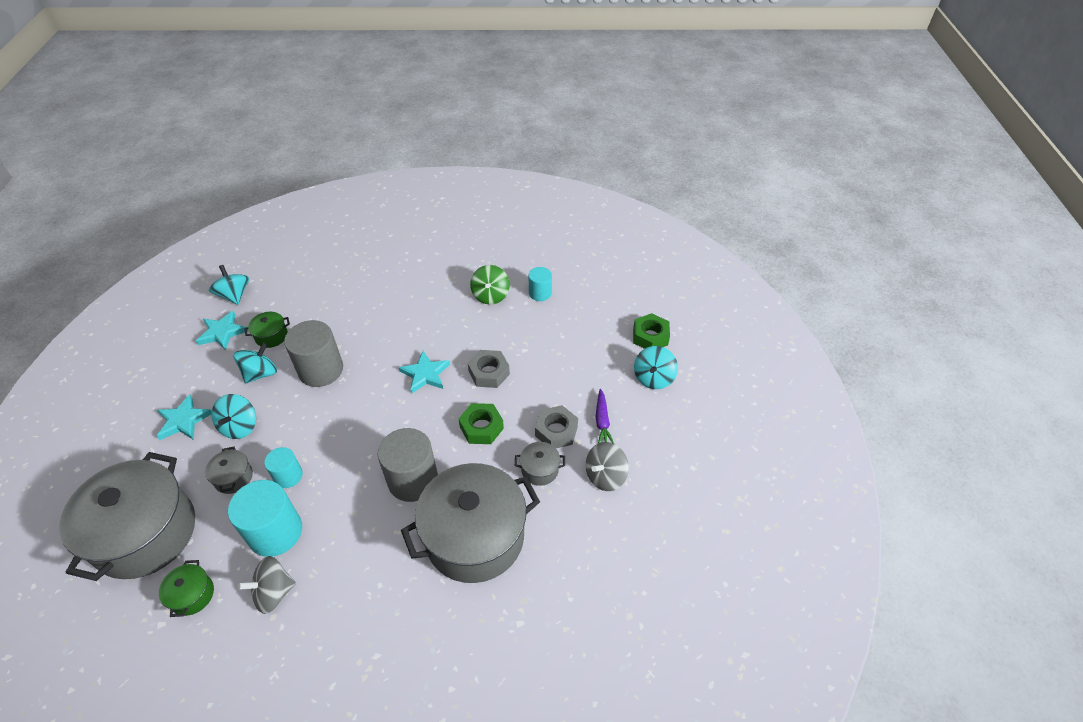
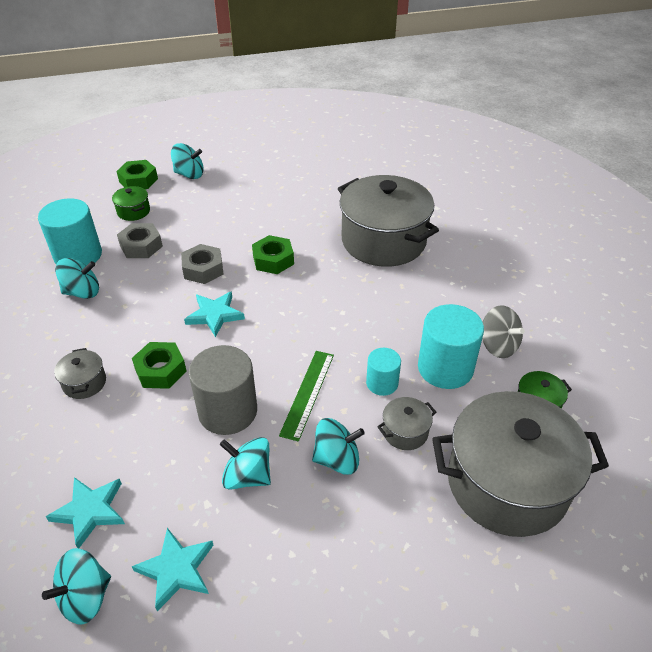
camera: 105 degrees left, 5 degrees down
turquoise star [157,394,212,440] -> turquoise star moved to [46,477,125,548]
green pot [244,312,290,348] -> green pot moved to [112,186,150,221]
grey cylinder [378,428,438,502] -> none
green spinning top [470,265,510,305] -> turquoise spinning top [55,258,99,299]
grey pot [515,442,565,486] -> grey pot moved to [54,348,106,399]
turquoise cylinder [529,267,552,301] -> turquoise cylinder [38,198,102,266], size x1.77
grey nut [535,405,578,448] -> grey nut moved to [117,223,163,258]
grey spinning top [585,442,629,491] -> none
purple carrot [596,389,614,444] -> none
none -> green nut [132,342,187,389]
none -> green ruler [279,351,334,442]

